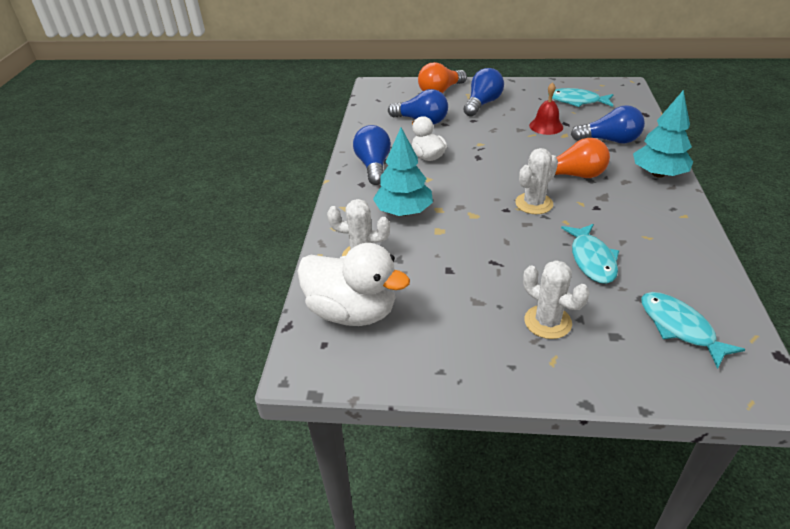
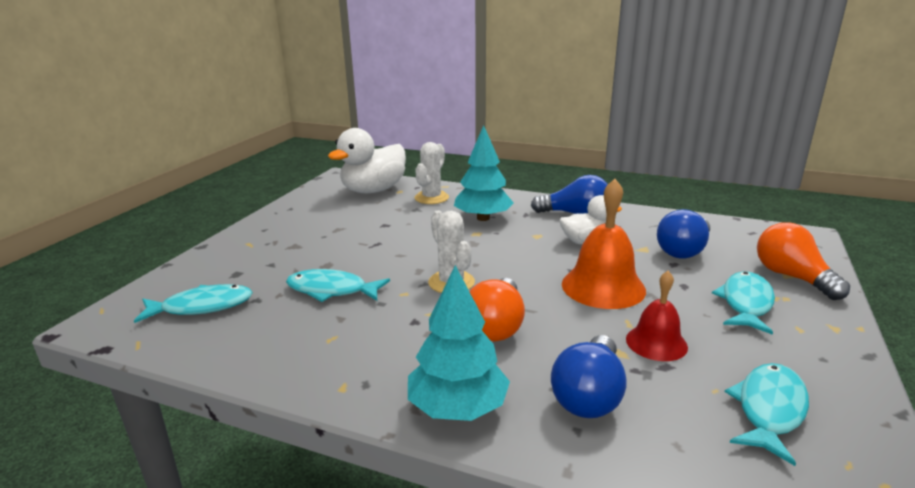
camera: 105 degrees right, 15 degrees down
blue light bulb [463,68,504,117] -> turquoise fish [712,272,775,335]
white cactus [523,260,590,339] -> none
none -> orange bell [562,179,646,309]

